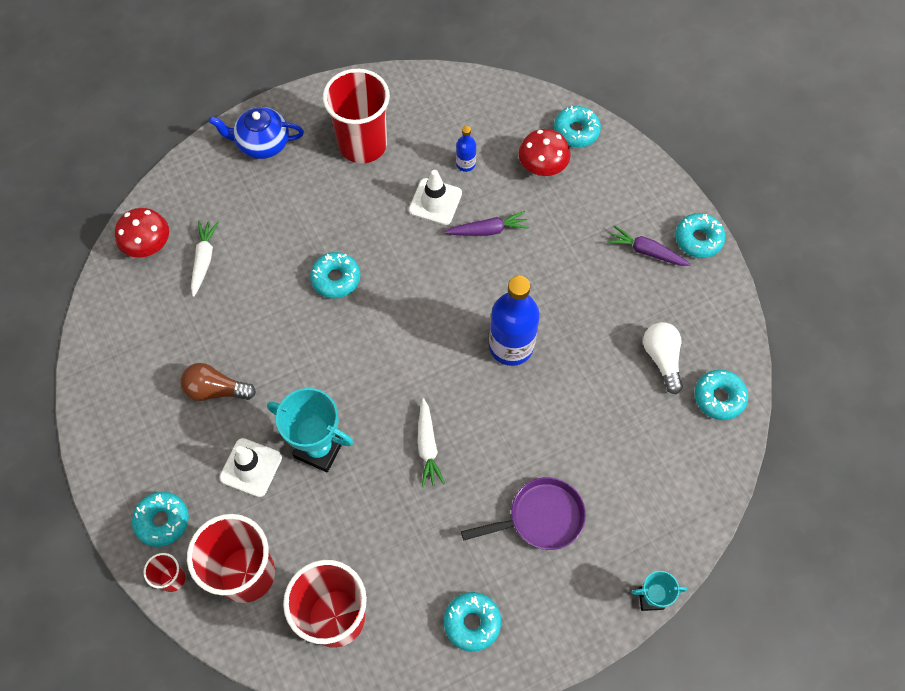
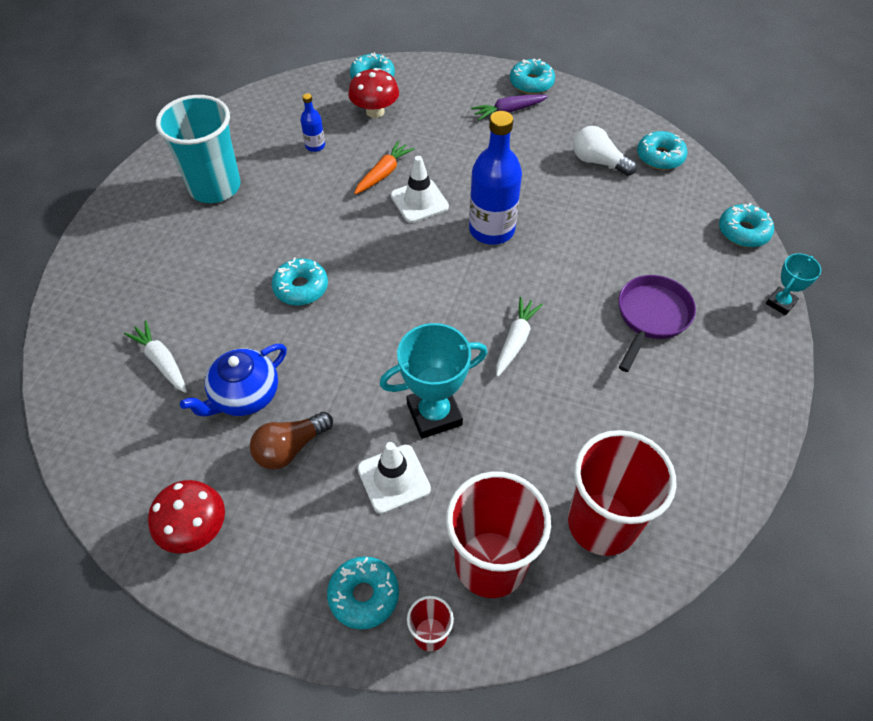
camera: 45 degrees left, 10 degrees down
red mushroom [115,208,169,258] -> red mushroom moved to [148,480,225,554]
blue teapot [209,107,304,159] -> blue teapot moved to [180,344,287,416]
red cup [323,69,390,163] -> turquoise cup [156,95,240,203]
white traffic cone [409,170,462,225] -> white traffic cone moved to [391,156,449,223]
white carrot [417,398,445,487] -> white carrot turned 105 degrees counterclockwise [496,297,543,377]
purple carrot [444,211,529,236] -> orange carrot [354,141,415,194]
turquoise donut [444,592,501,652] -> turquoise donut moved to [719,203,774,247]

